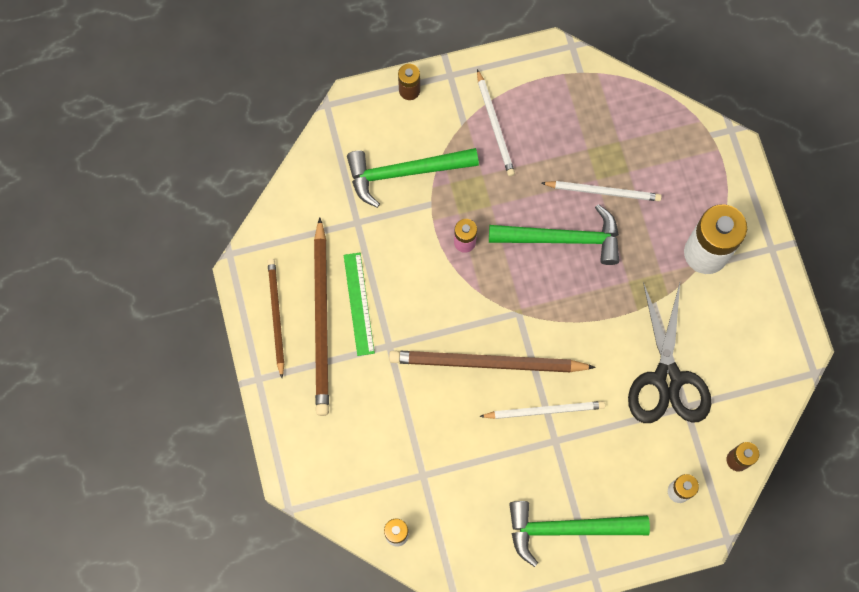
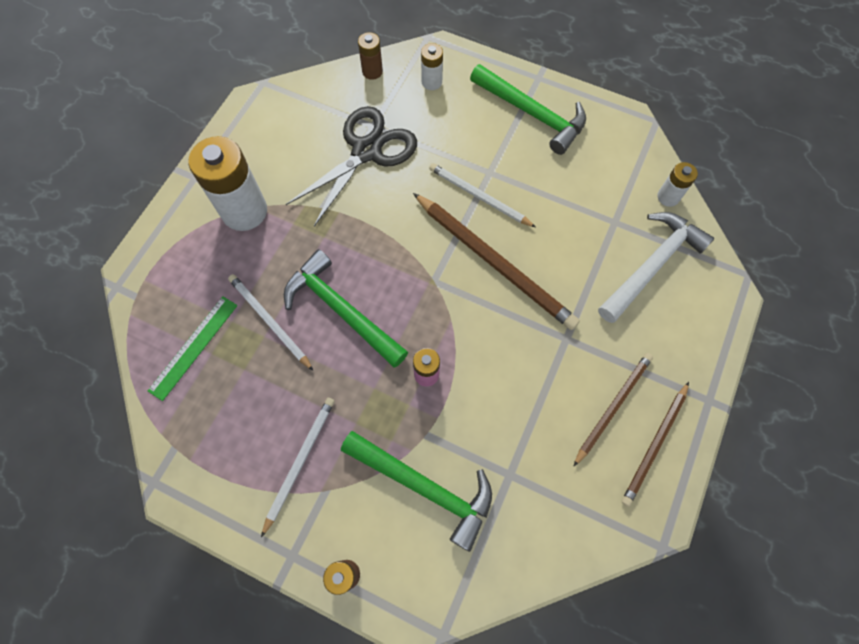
camera: 140 degrees left, 5 degrees down
brown pencil [314,217,329,416] -> brown pencil [573,353,653,467], size x0.61
green ruler [344,253,375,356] -> green ruler moved to [148,296,238,401]
none -> white hammer [598,212,714,323]

